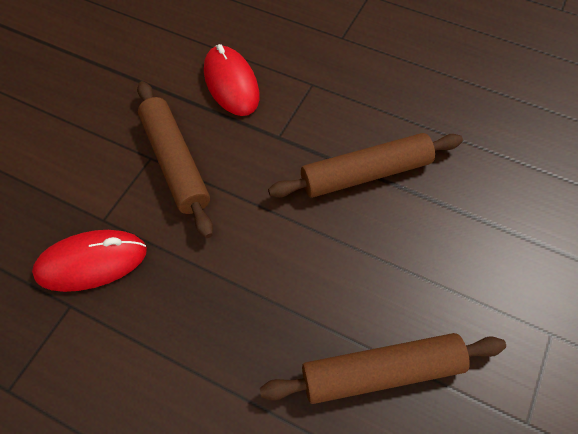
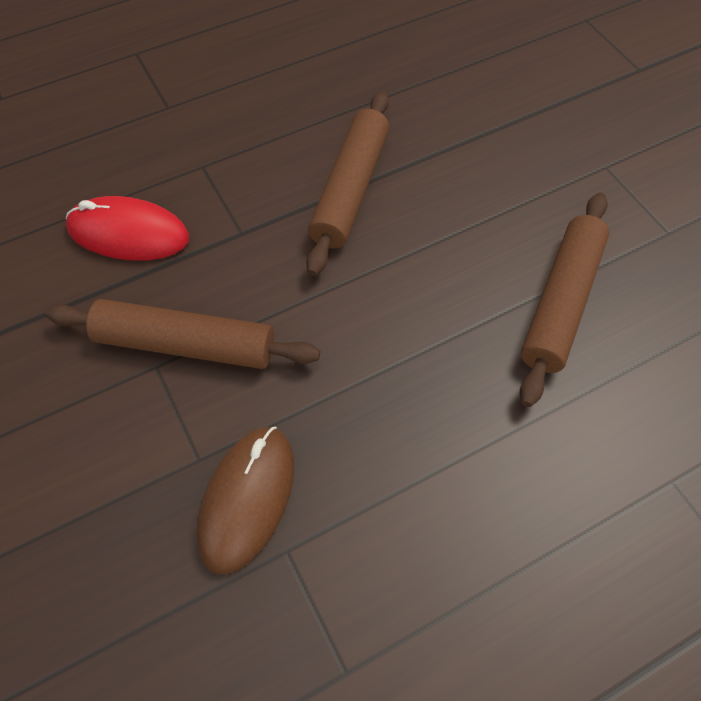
camera: 55 degrees left, 0 degrees up
red mouse [32,230,147,292] -> brown mouse [196,427,294,575]

